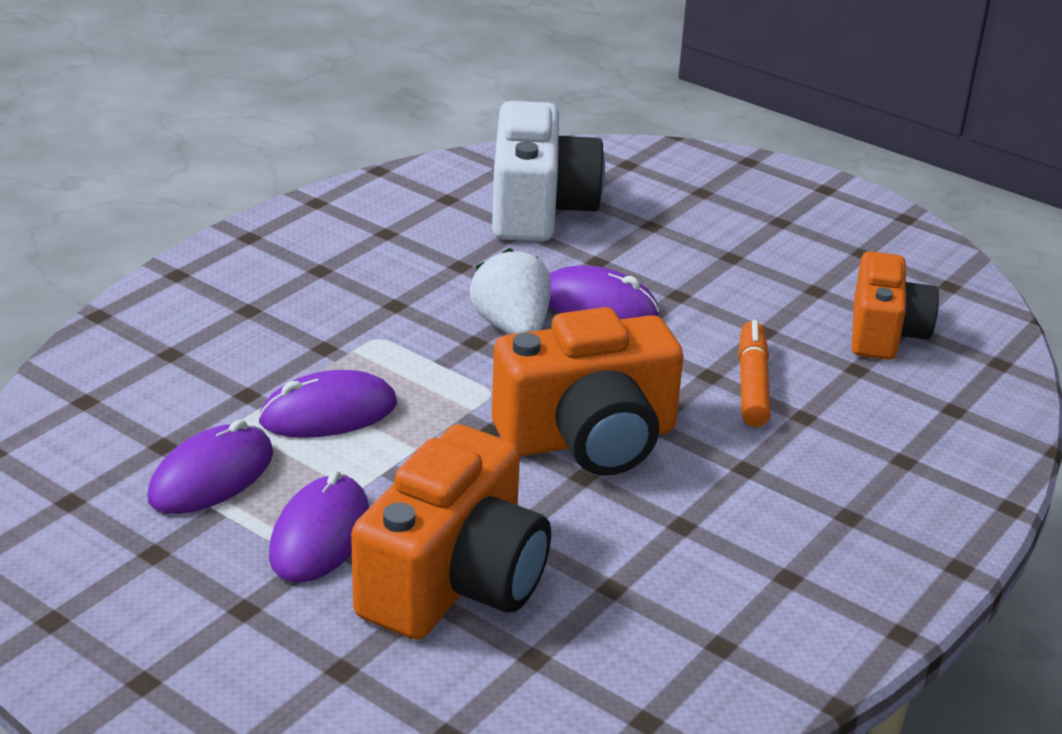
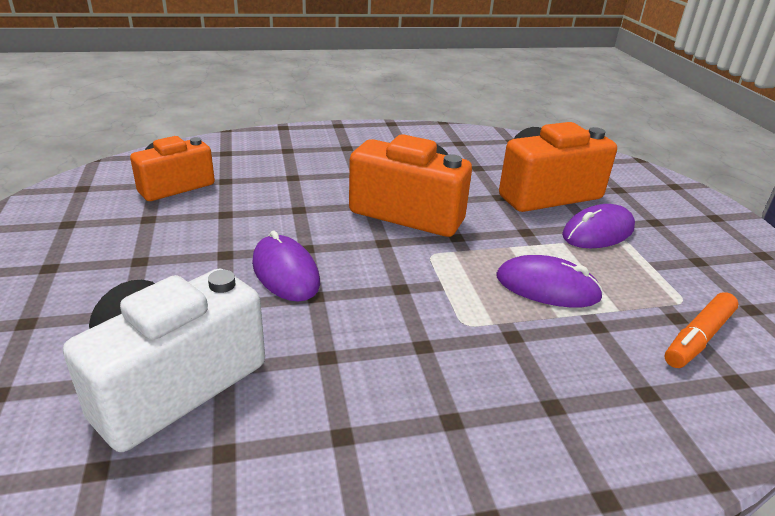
camera: 140 degrees left, 0 degrees up
purple mouse [147,419,273,514] -> none
white strawberry [470,248,551,334] -> none
orange marker [738,320,771,427] -> orange marker moved to [664,292,738,368]

